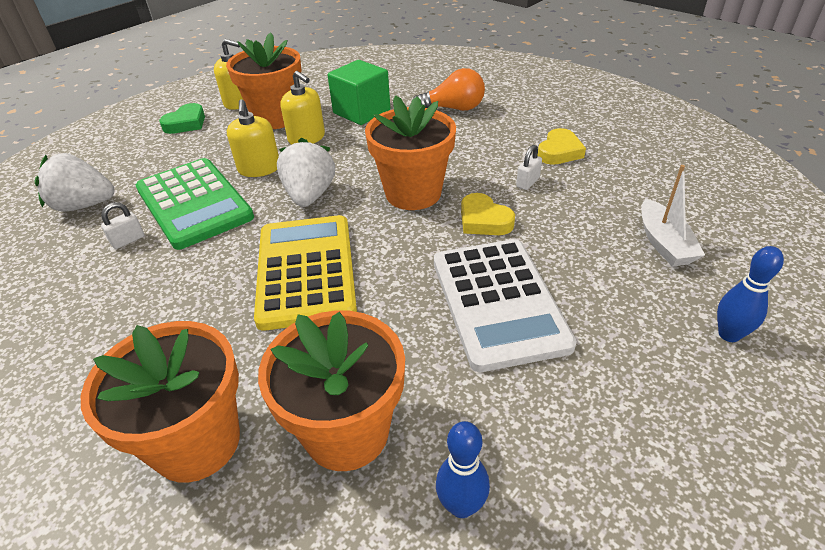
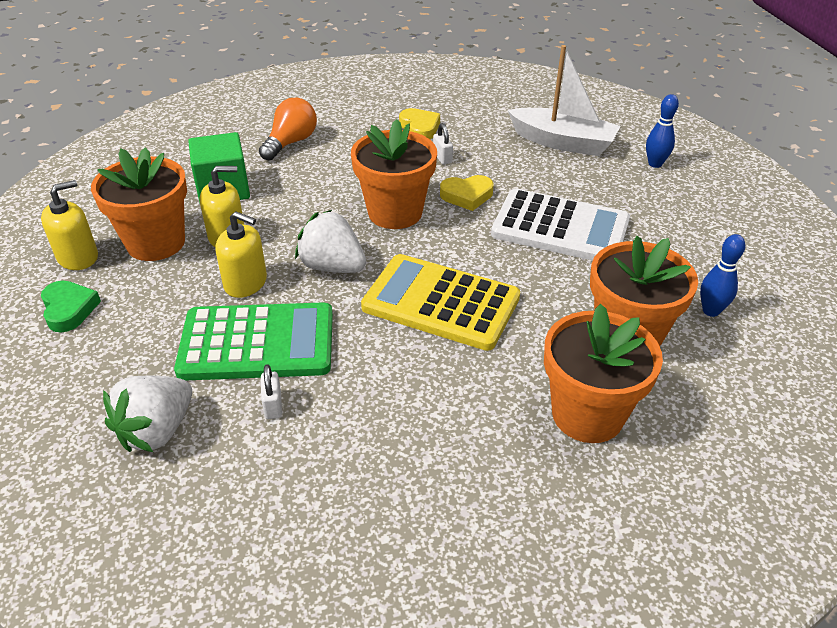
camera: 60 degrees left, 0 degrees up
white boat [641,165,705,267] -> white boat [508,45,620,156], size x1.55

